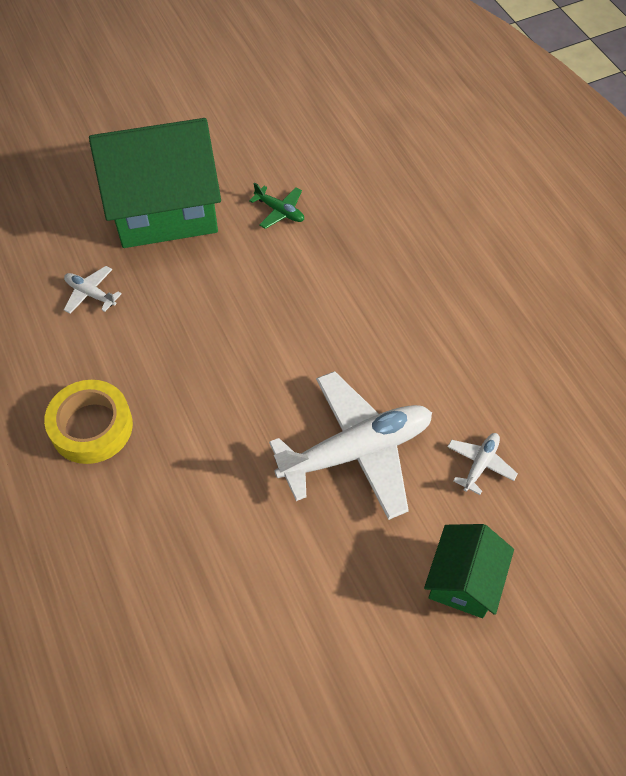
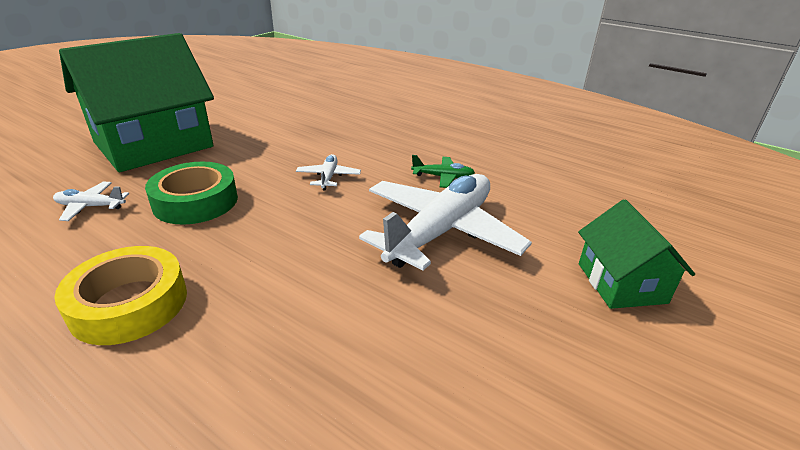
camera: 30 degrees left, 25 degrees down
green plane [249,182,304,229] -> green plane moved to [411,155,475,188]
white plane [447,433,518,495] -> white plane moved to [296,154,361,190]
none -> green tape [145,162,238,225]

